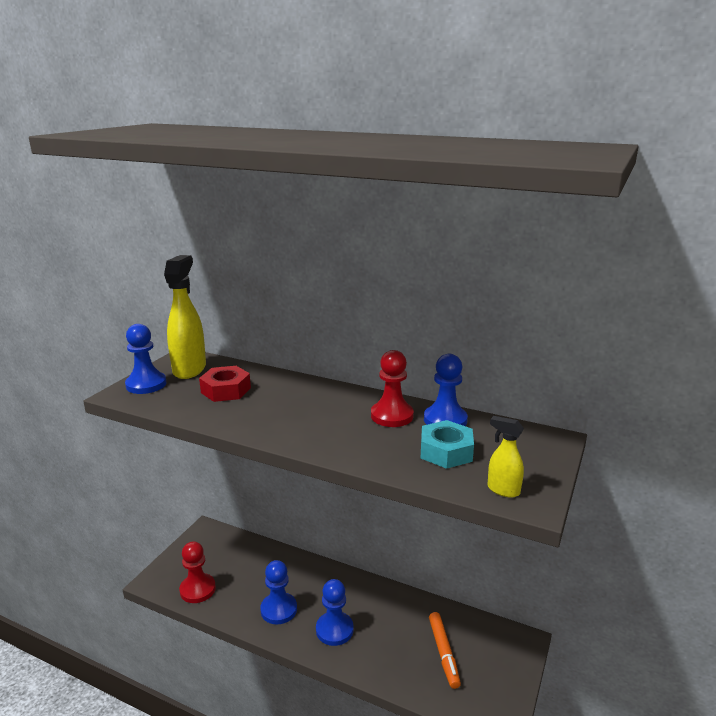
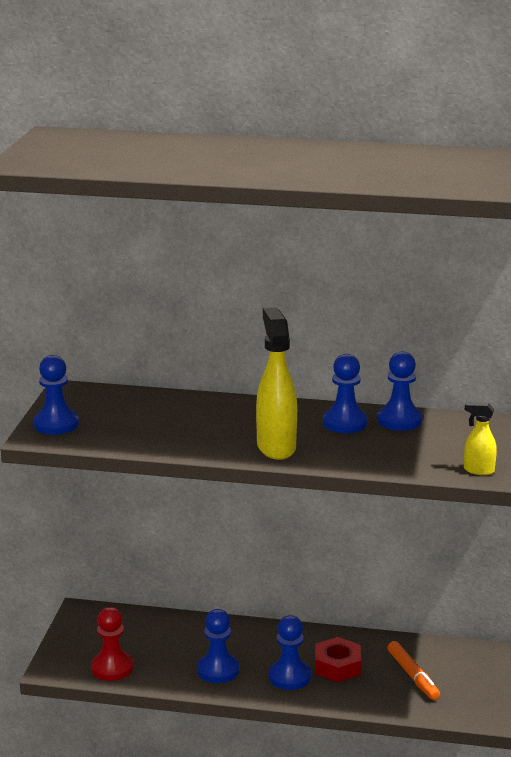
camera: 15 degrees left, 0 degrees up
yellow spray bottle [164,255,206,379] -> yellow spray bottle moved to [256,307,297,460]
red nut [199,366,251,402] -> red nut moved to [315,637,361,682]
red pawn [371,350,414,427] -> blue pawn [323,354,368,433]
turquoise nut [421,420,474,469] -> none

